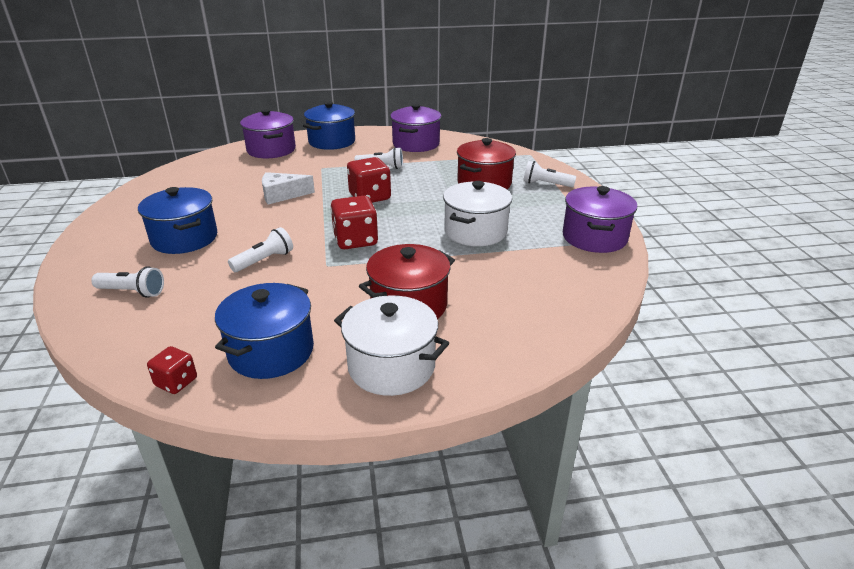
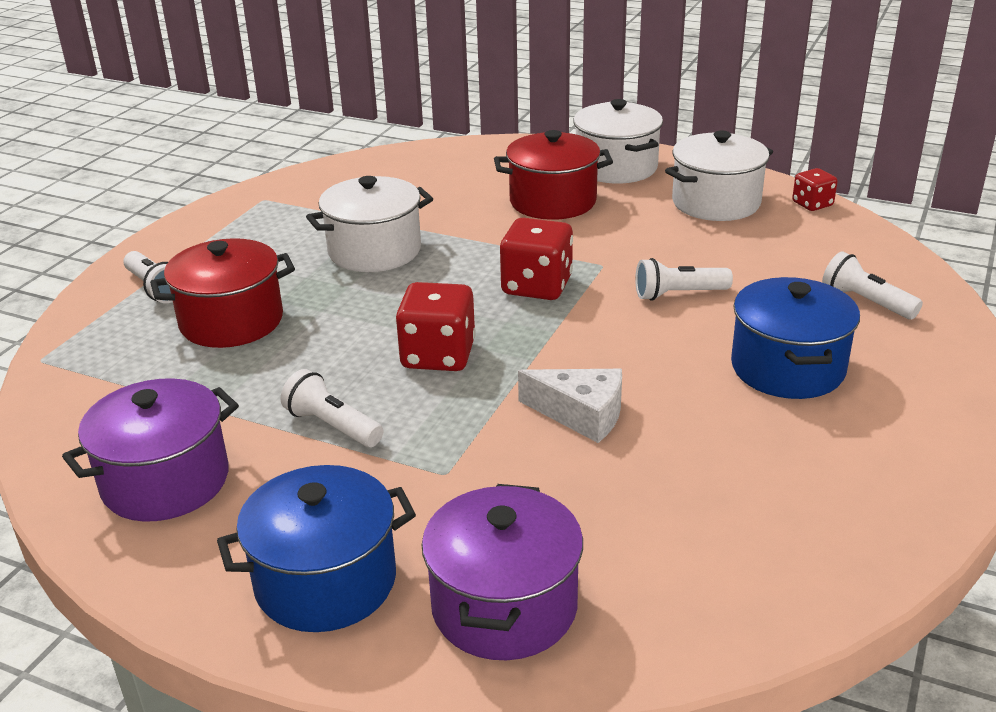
camera: 145 degrees left, 0 degrees up
blue pot [215,283,314,379] -> white pot [665,131,773,221]
purple pot [563,186,637,253] -> none

